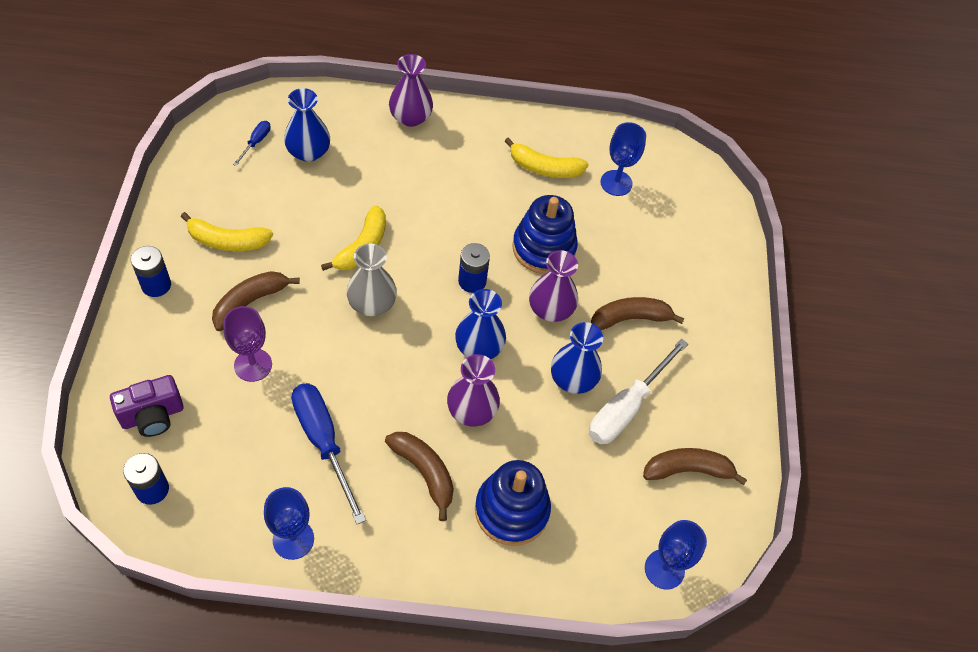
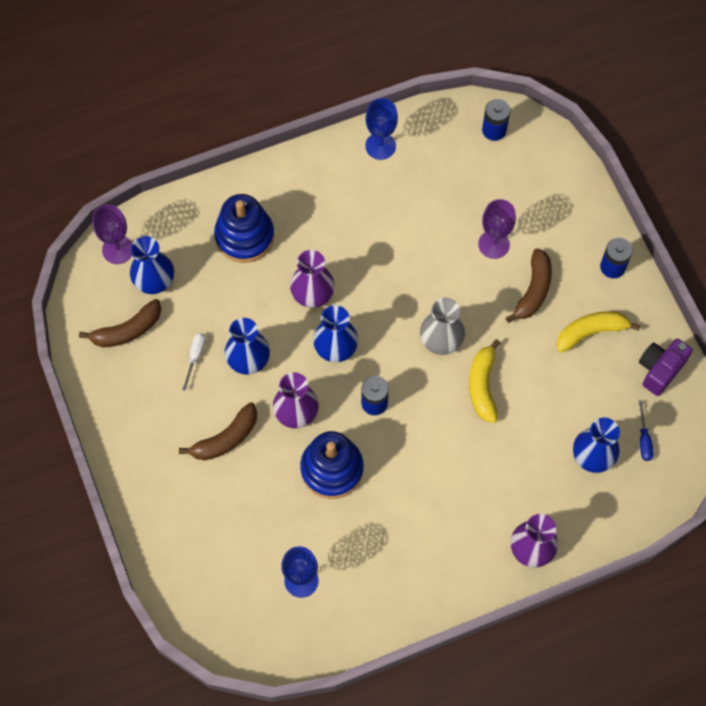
camera: 160 degrees right, 10 degrees up
purple camera [110,375,184,437] -> purple camera moved to [639,338,692,396]
blue screwdriver [292,383,366,524] -> none
brown banana [385,432,454,521] -> none
yellow banana [505,137,589,178] -> none
white screwdriver [589,339,688,444] -> white screwdriver [182,333,206,391], size x0.47
blue goblet [645,520,707,590] -> purple goblet [92,205,133,264]
none -> blue vase [130,236,174,294]

